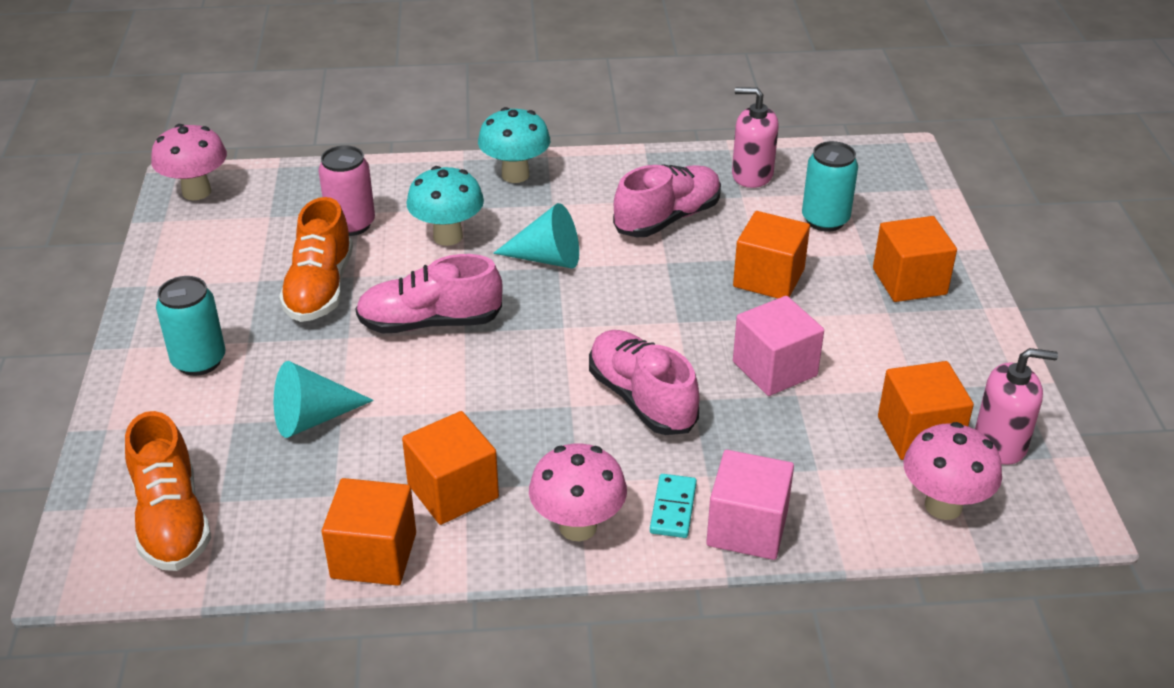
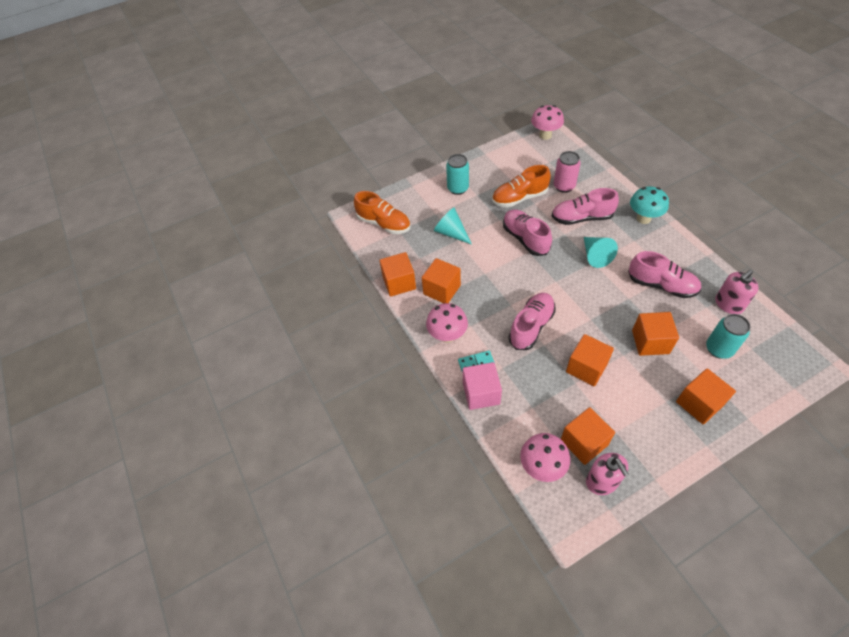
camera: 70 degrees right, 15 degrees up
orange shoe [125,411,211,571] -> orange shoe turned 105 degrees counterclockwise [354,191,411,234]
turquoise mushroom [406,166,484,246] -> pink shoe [552,188,619,225]
pink soap dispenser [732,87,779,188] -> pink soap dispenser turned 120 degrees counterclockwise [715,270,758,314]
pink cube [733,296,824,396] -> orange cube [566,334,614,386]

